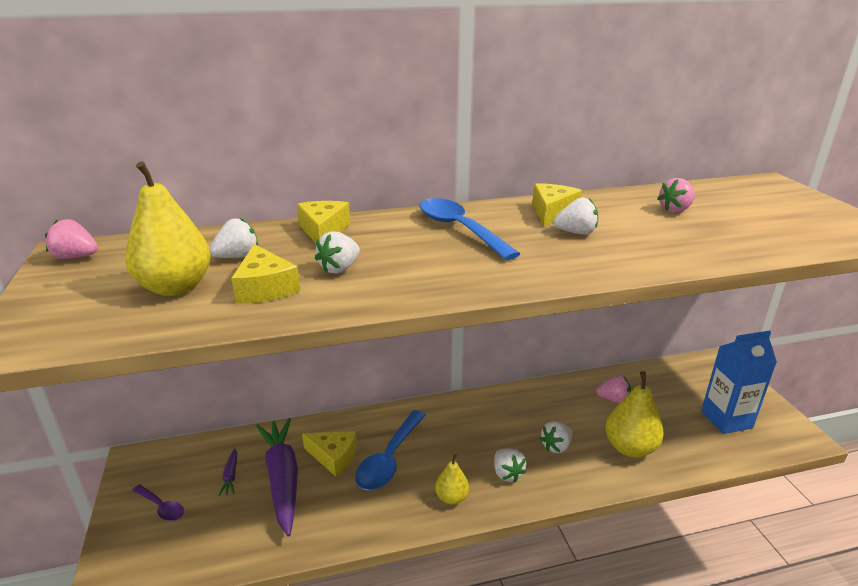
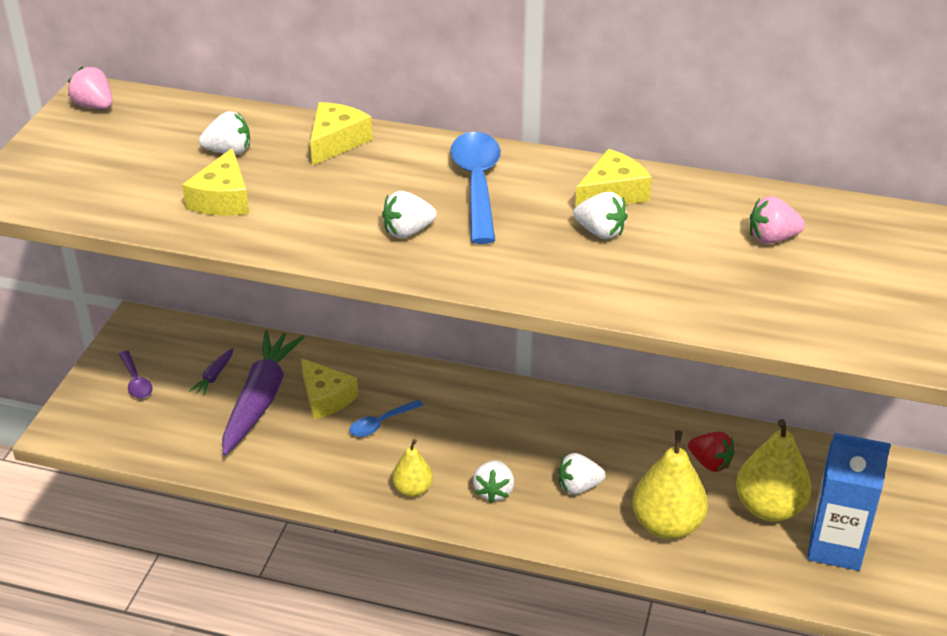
camera: 30 degrees right, 10 degrees up
yellow pear [125,161,211,296] -> yellow pear moved to [736,419,812,522]
white strawberry [315,231,360,274] -> white strawberry moved to [382,191,437,238]
blue spoon [355,410,425,491] -> blue spoon [350,400,424,437], size x0.54
pink strawberry [596,375,631,403] -> red strawberry [688,432,735,472]

